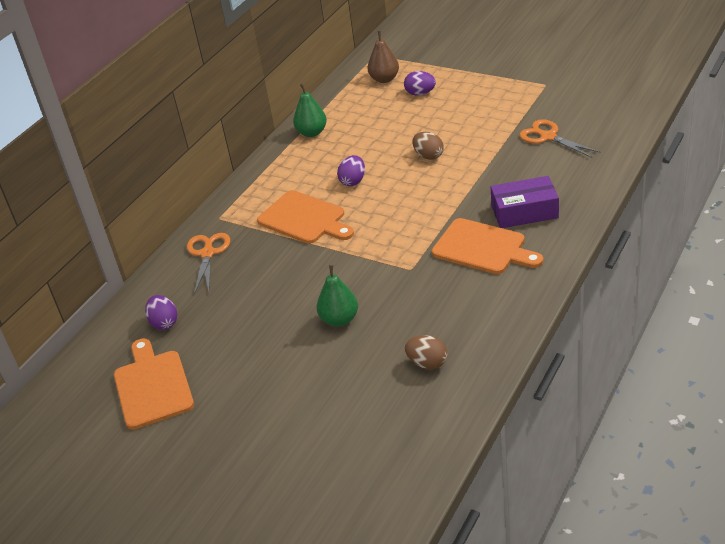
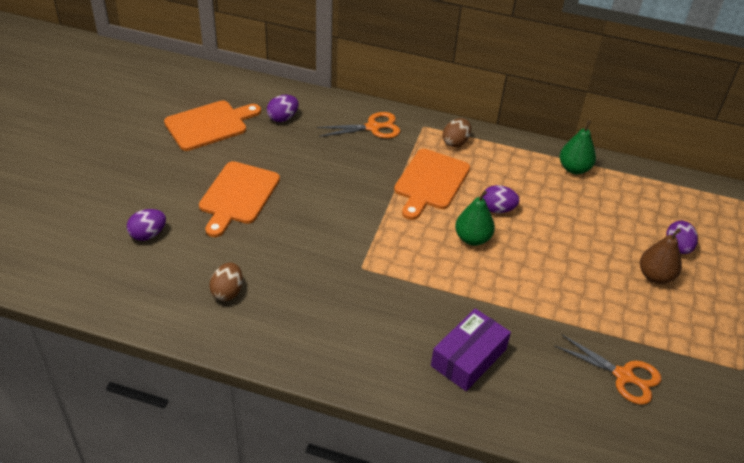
camera: 70 degrees right, 5 degrees up
green pear [316,265,358,327] -> green pear moved to [455,190,495,246]
brown pear [367,31,399,83] -> brown pear moved to [640,228,682,284]
brown egg [412,132,444,160] -> brown egg moved to [443,118,471,147]
orange cutting board [432,218,543,274] -> orange cutting board moved to [199,161,280,237]
purple box [491,176,559,228] -> purple box turned 60 degrees clockwise [431,308,511,391]
orange scissors [519,119,600,158] -> orange scissors turned 90 degrees clockwise [555,335,661,405]
none -> purple egg [127,209,166,241]

